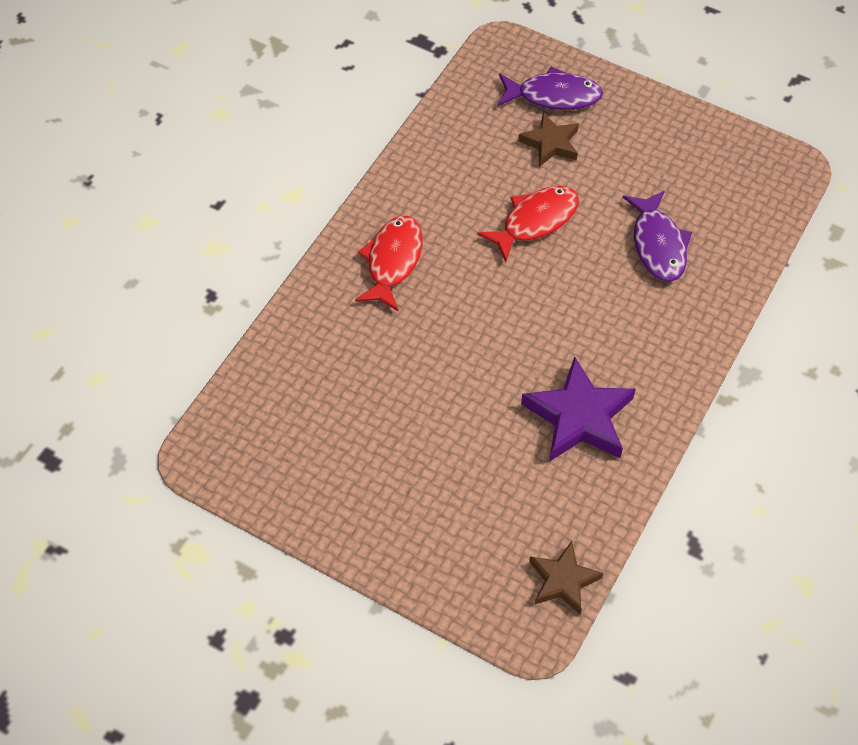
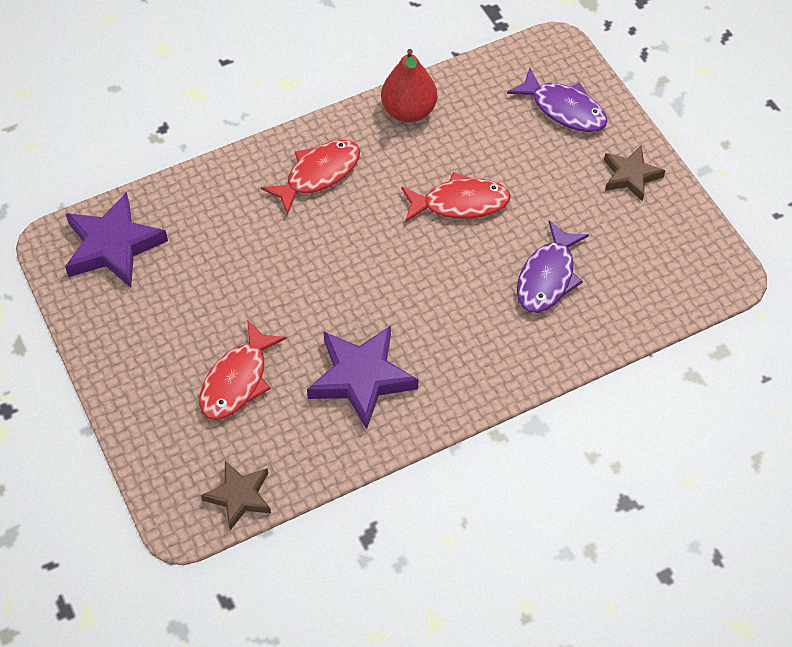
camera: 35 degrees right, 0 degrees up
brown star [518,112,579,167] -> brown star moved to [604,146,666,202]
none -> purple star [65,192,168,287]
none -> red fish [199,320,287,420]
none -> red pear [381,49,437,122]

